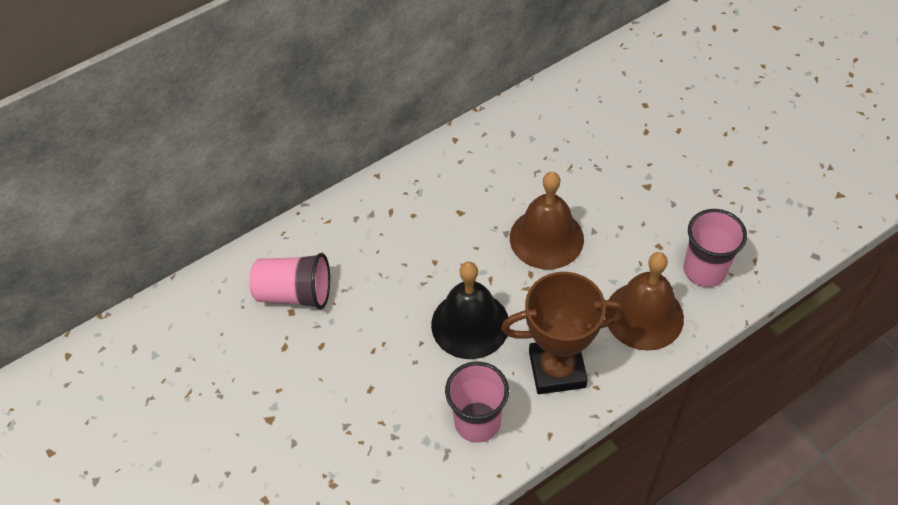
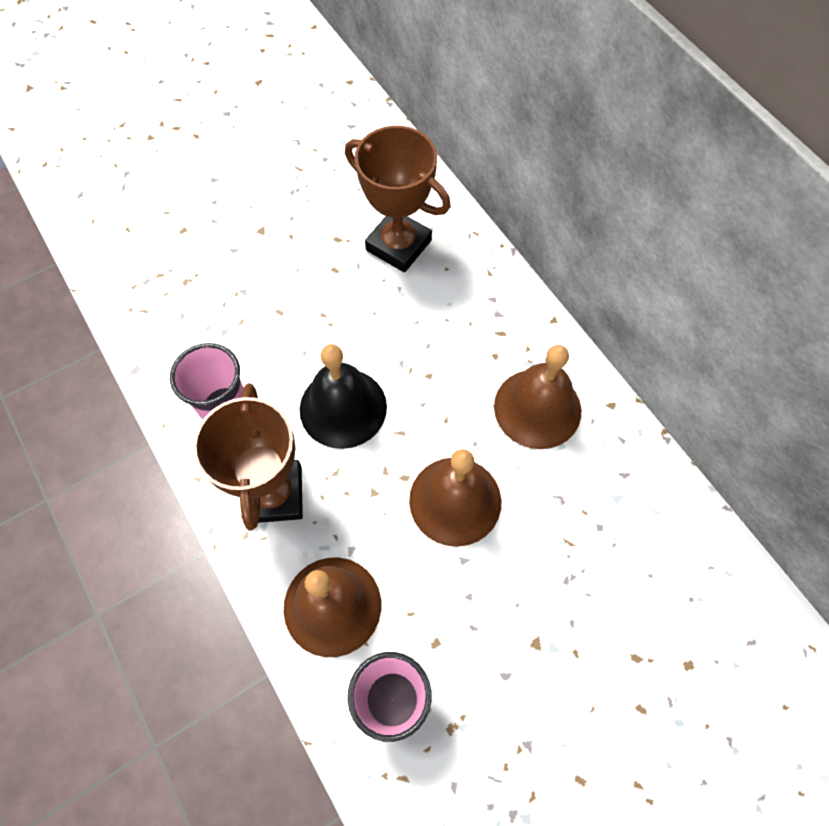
camera: 90 degrees right, 10 degrees up
pink cup [249,253,330,310] -> brown trophy [345,126,451,272]
none -> brown bell [494,345,581,449]

